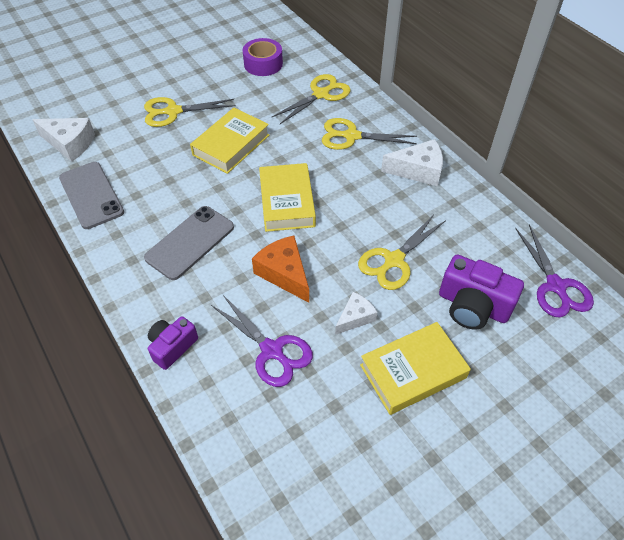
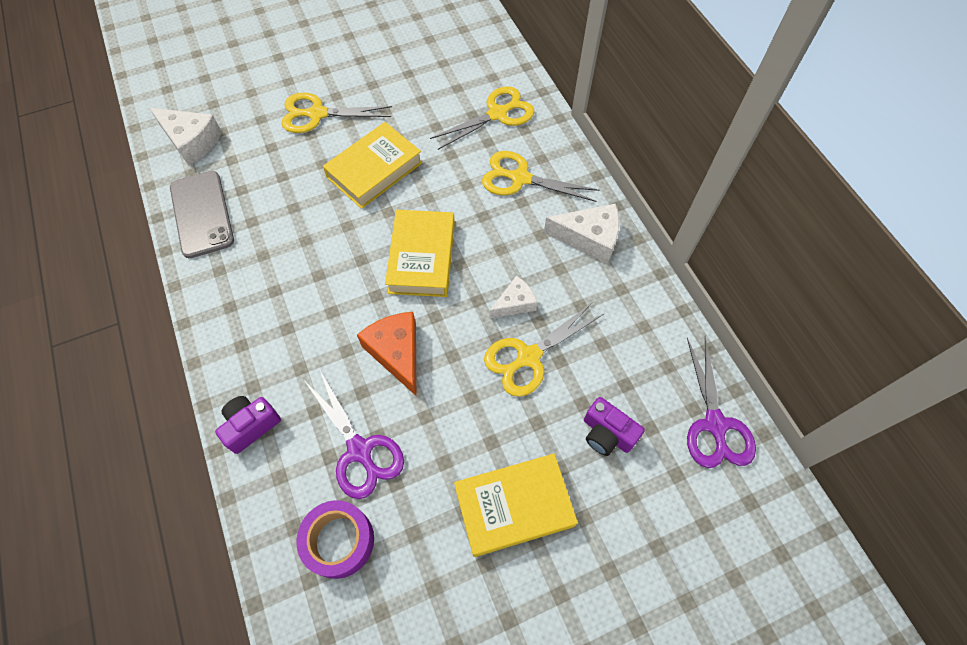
camera: 10 degrees right, 10 degrees up
grey phone [144,206,234,280] -> none
purple tape [243,38,283,76] -> purple tape moved to [296,500,374,579]
white cheese [335,292,377,335] -> white cheese moved to [489,275,537,319]
purple camera [439,255,524,330] -> purple camera [584,397,645,456], size x0.63

